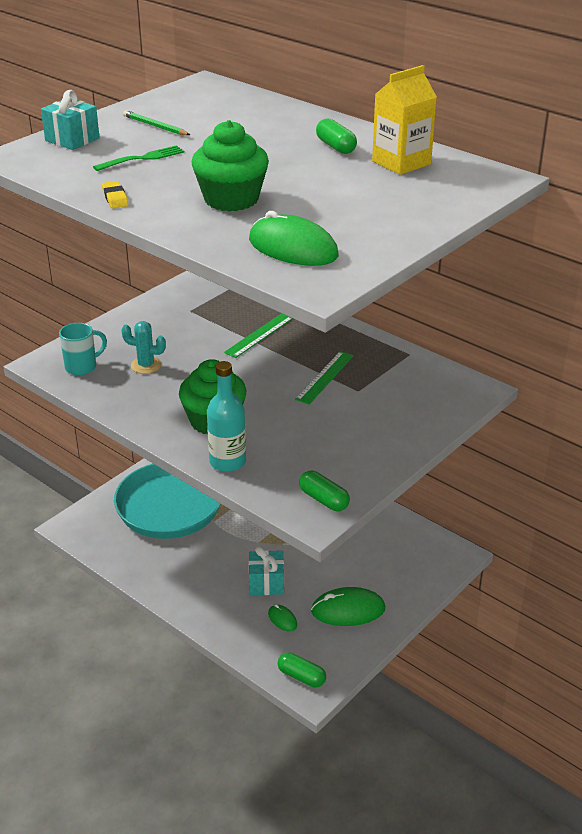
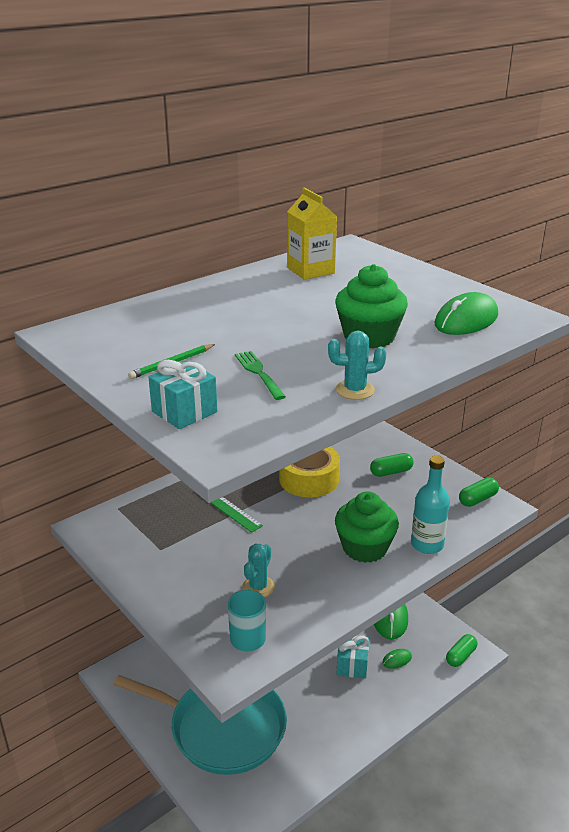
camera: 80 degrees left, 5 degrees down
yellow eraser [102,181,128,208] -> turquoise cactus [328,331,386,400]
green ruler [295,351,354,405] -> yellow tape [279,447,340,497]
green capsule [316,118,357,154] -> green capsule moved to [370,453,413,477]

